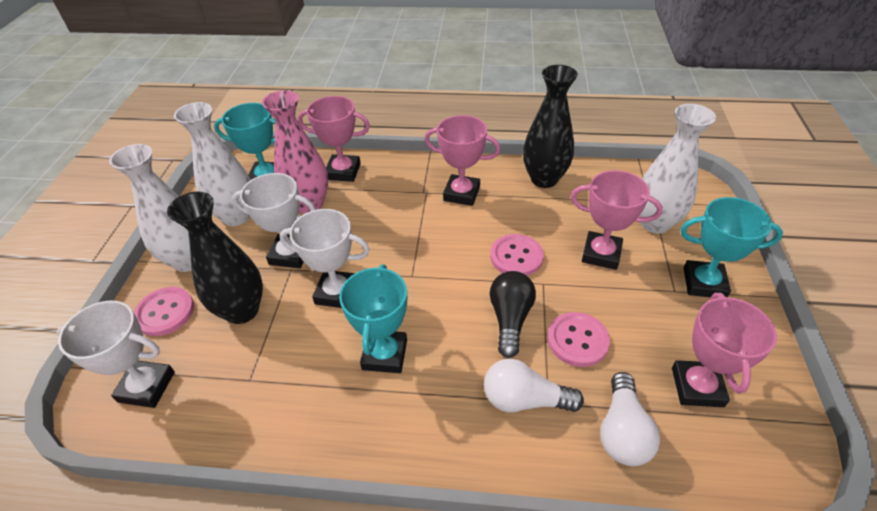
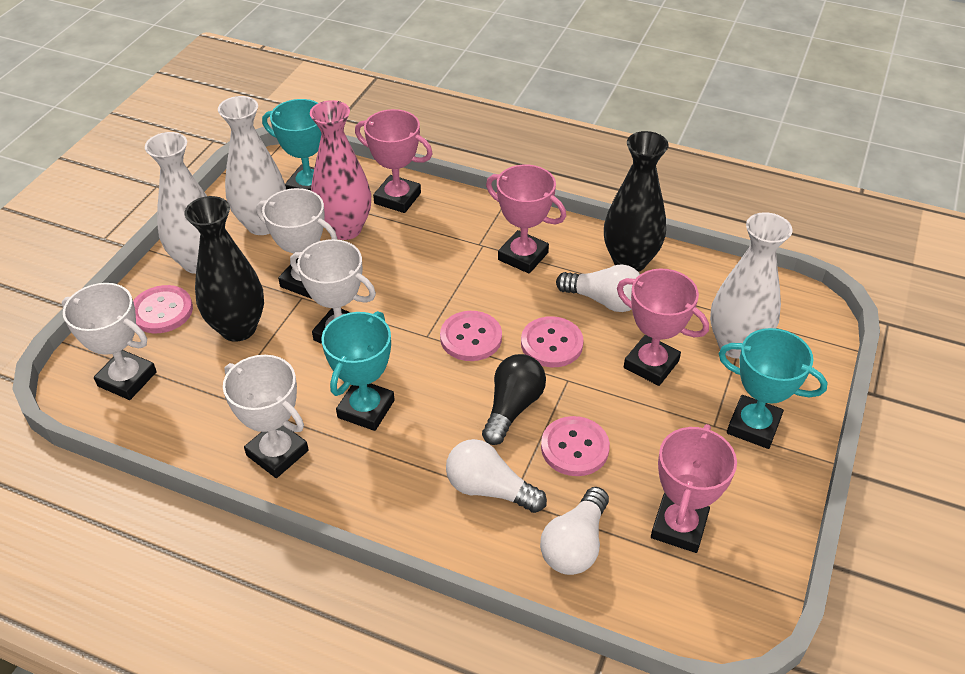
camera: 15 degrees right, 0 degrees up
none -> white trophy [223,355,309,478]
none -> pink button [440,311,502,361]
none -> white light bulb [556,264,640,312]

